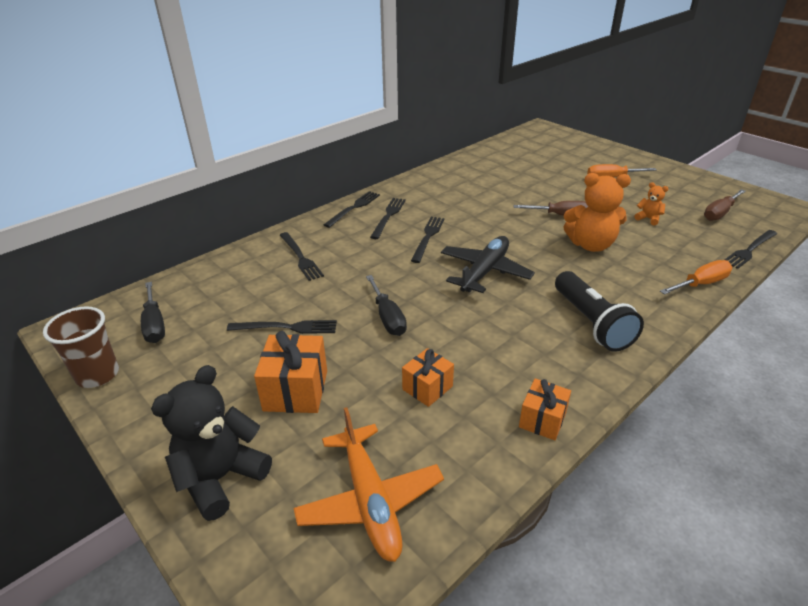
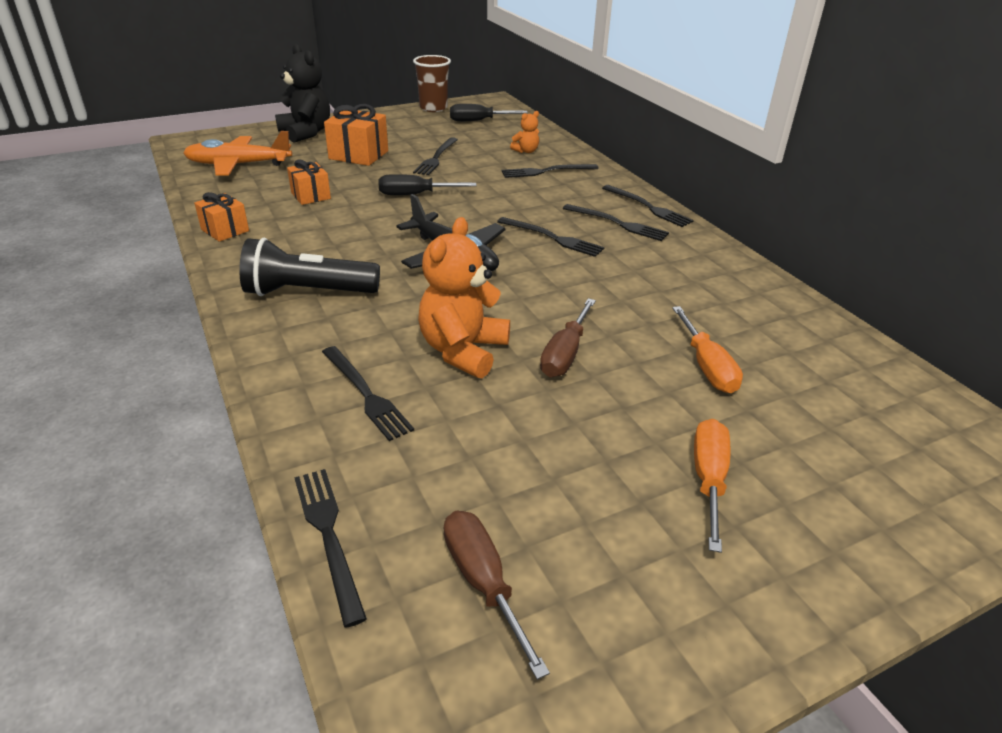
camera: 105 degrees right, 0 degrees up
orange teddy bear [634,182,668,226] -> orange teddy bear moved to [510,111,539,153]
orange screwdriver [660,260,732,295] -> orange screwdriver moved to [672,306,743,393]
none -> black fork [322,346,414,441]

